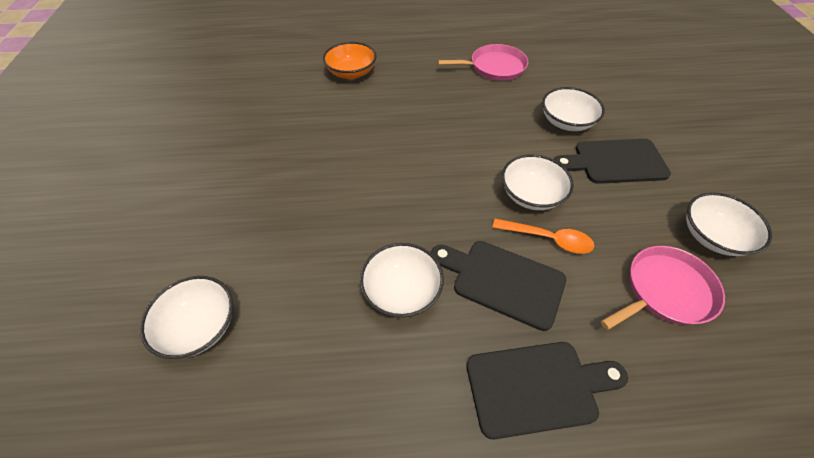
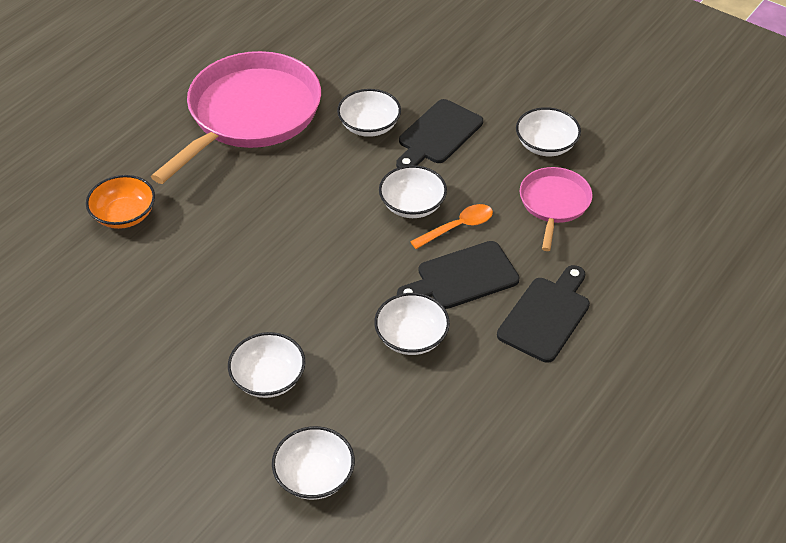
camera: 50 degrees left, 5 degrees down
pink pan [438,44,528,81] -> pink pan [151,51,321,184], size x1.97
none -> white bowl [228,332,305,398]

